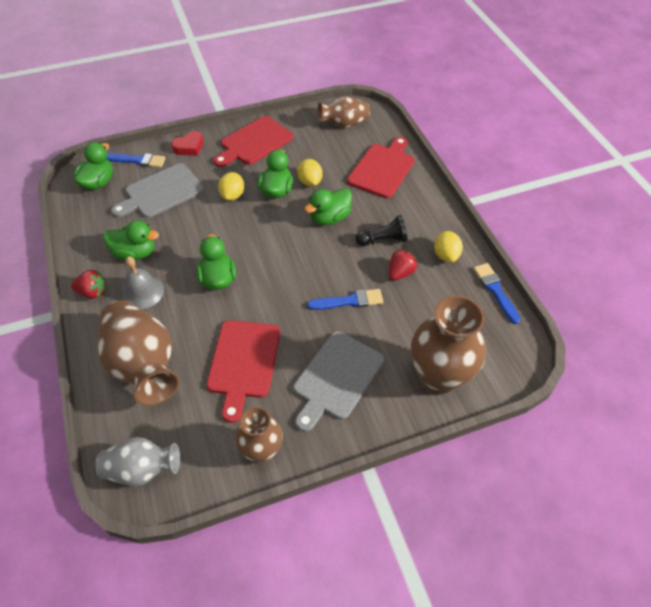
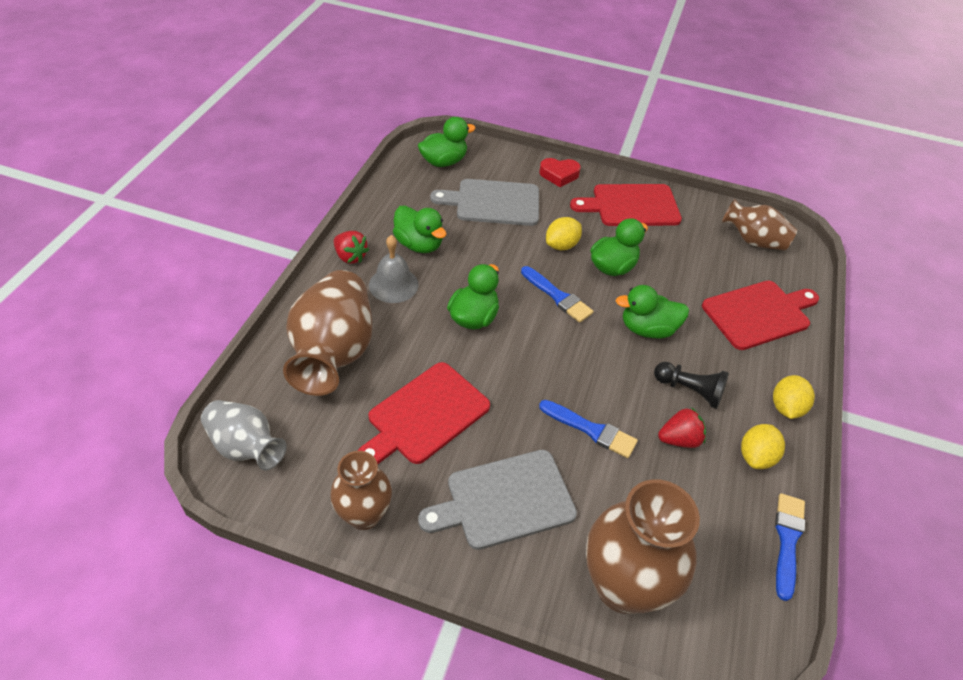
camera: 35 degrees right, 5 degrees down
blue brush [106,153,166,168] -> blue brush moved to [521,266,594,323]
yellow lemon [297,159,323,186] -> yellow lemon moved to [773,375,815,419]

